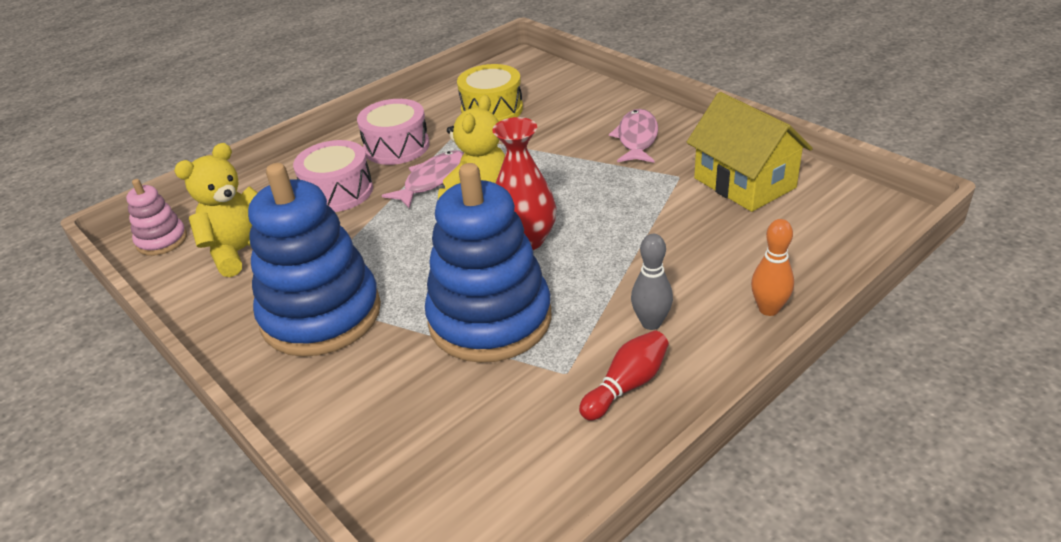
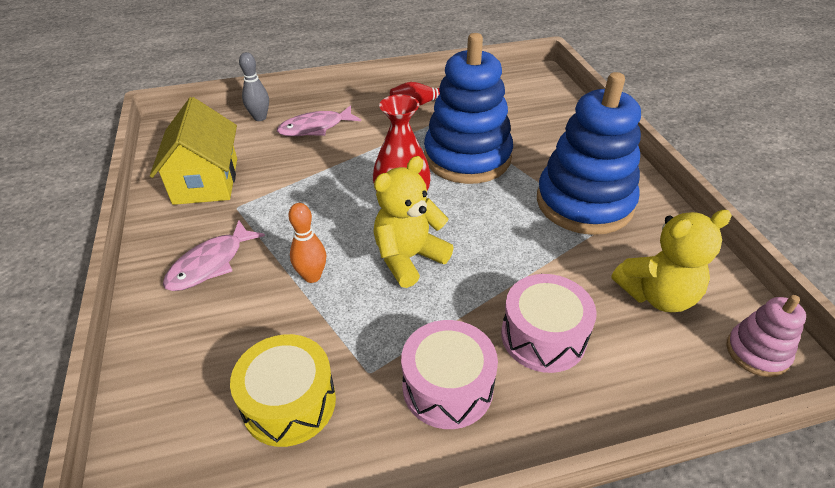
camera: 155 degrees left, 5 degrees up
pink fish [382,150,464,208] -> pink fish moved to [277,105,361,136]
grey bowling pin [631,234,673,330] -> grey bowling pin moved to [239,52,269,121]
orange bowling pin [751,219,794,316] -> orange bowling pin moved to [288,203,326,283]

